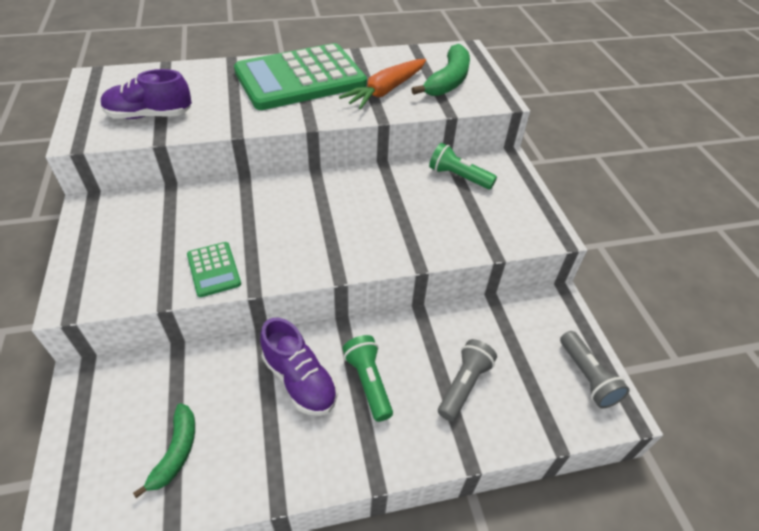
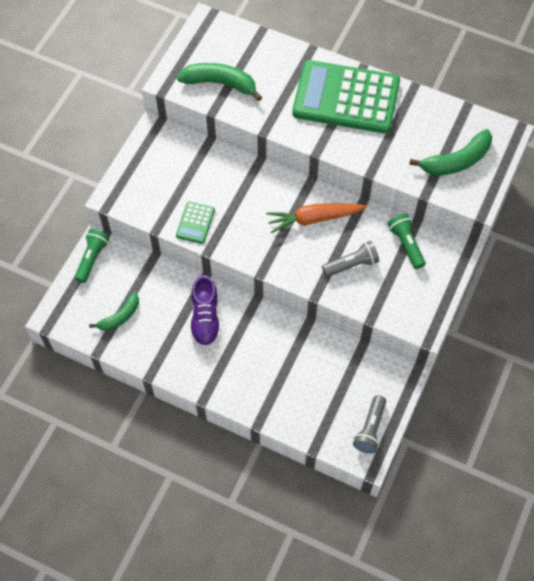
camera: 40 degrees right, 15 degrees up
purple shoe [101,69,192,119] -> green banana [177,63,262,101]
orange carrot [339,59,426,110] -> orange carrot moved to [266,203,367,233]
green flashlight [342,335,393,422] -> green flashlight moved to [74,229,109,283]
grey flashlight [438,339,497,421] -> grey flashlight moved to [322,241,379,277]

